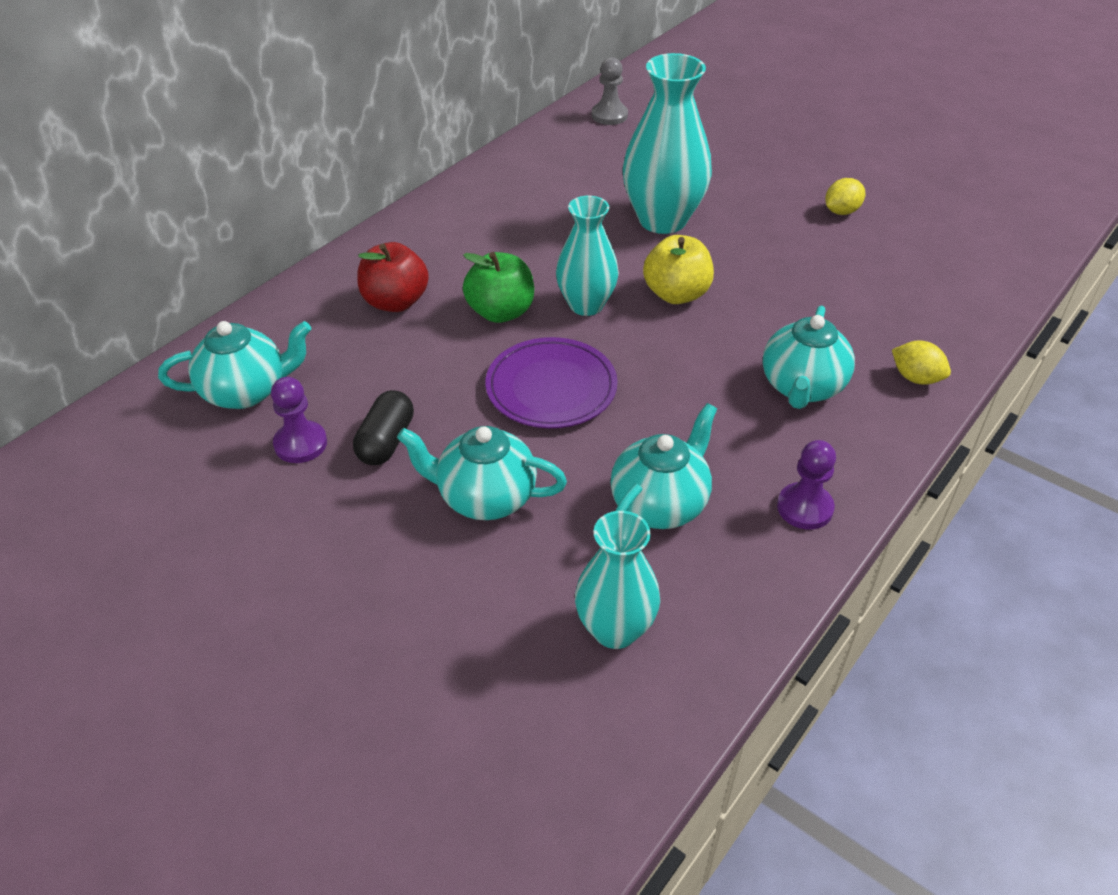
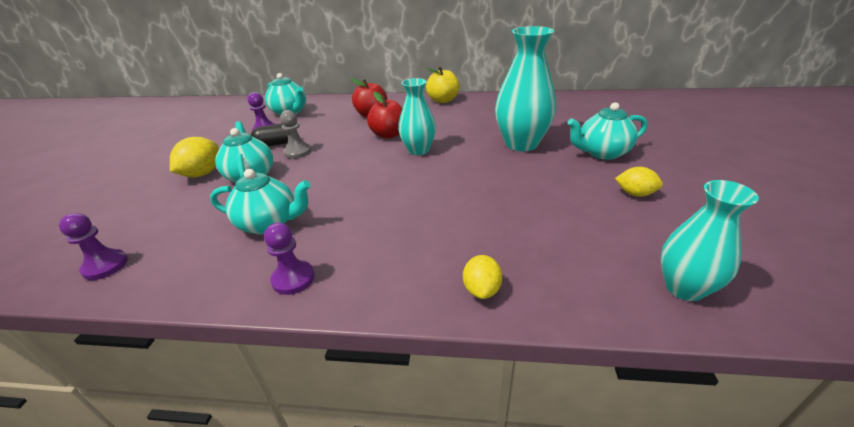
camera: 60 degrees right, 10 degrees down
green apple [463,252,534,323] -> red apple [367,92,402,139]
purple plate [486,337,618,428] -> none
turquoise vase [575,511,660,649] -> turquoise vase moved to [660,180,759,301]
grey pawn [592,57,628,125] -> grey pawn moved to [280,110,311,159]
yellow apple [643,235,714,304] -> yellow apple moved to [426,66,460,103]
turquoise teapot [763,306,855,409] -> turquoise teapot moved to [568,102,647,160]
none -> purple pawn [59,213,128,280]
none -> yellow lemon [170,137,219,177]

